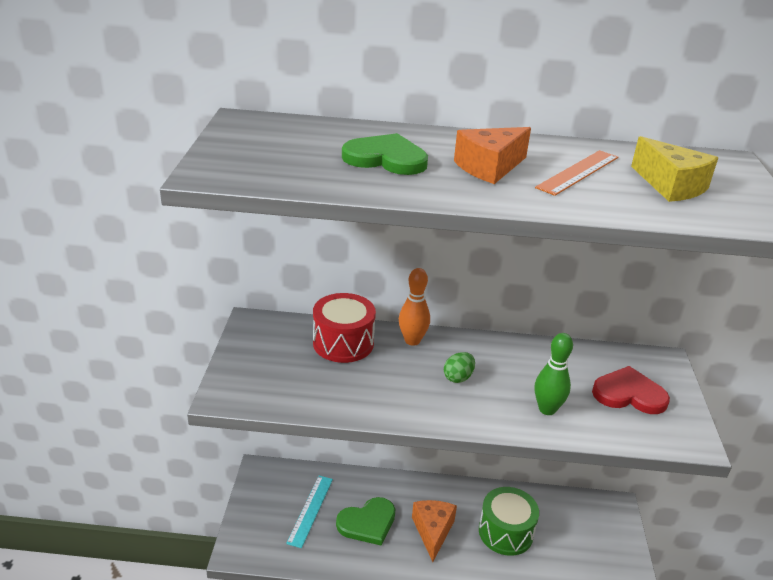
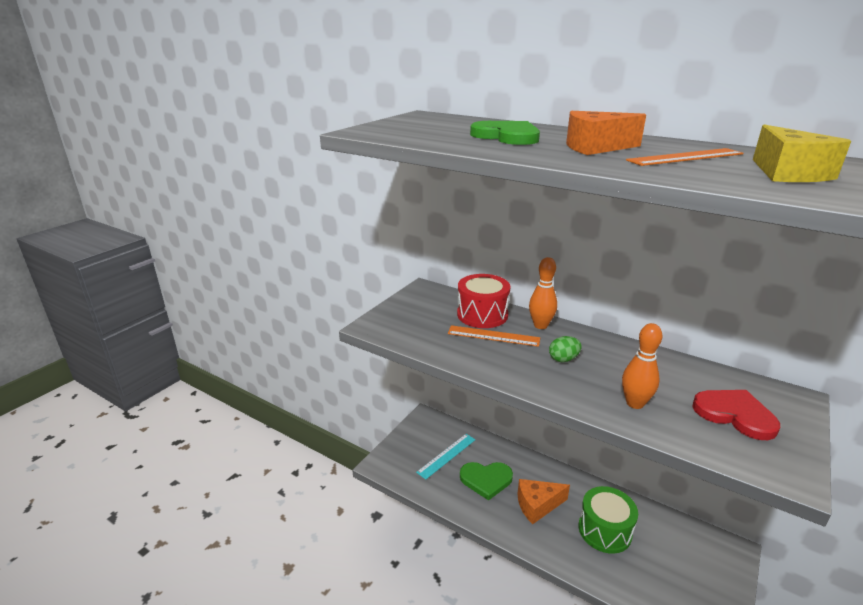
camera: 30 degrees right, 5 degrees down
orange cheese [412,500,457,562] -> orange cheese turned 135 degrees counterclockwise [518,479,570,524]
green bowling pin [535,333,573,415] -> orange bowling pin [622,323,662,409]
none -> orange ruler [448,325,540,347]

